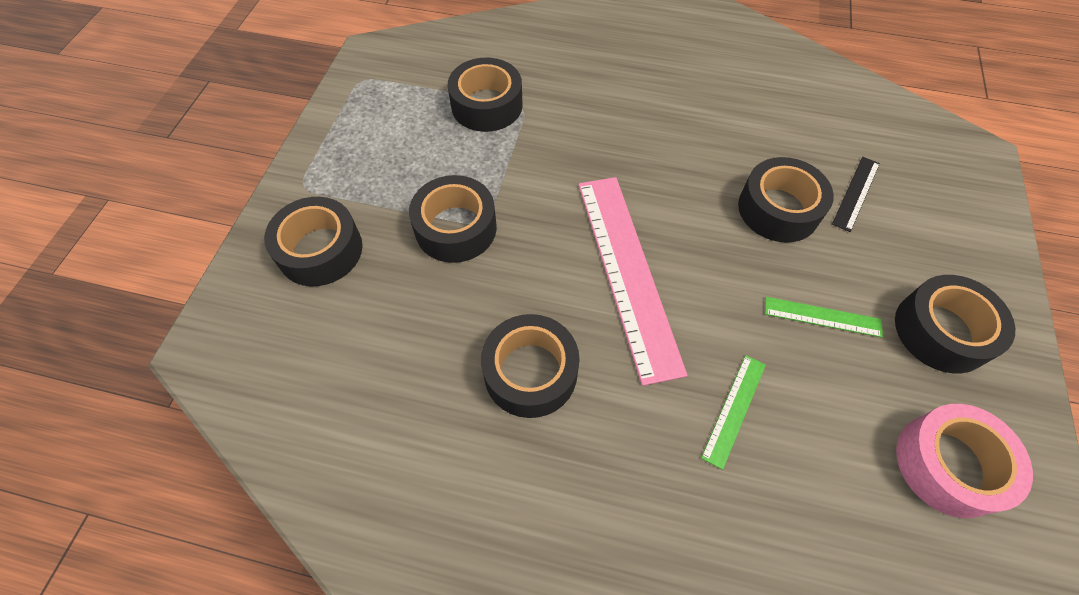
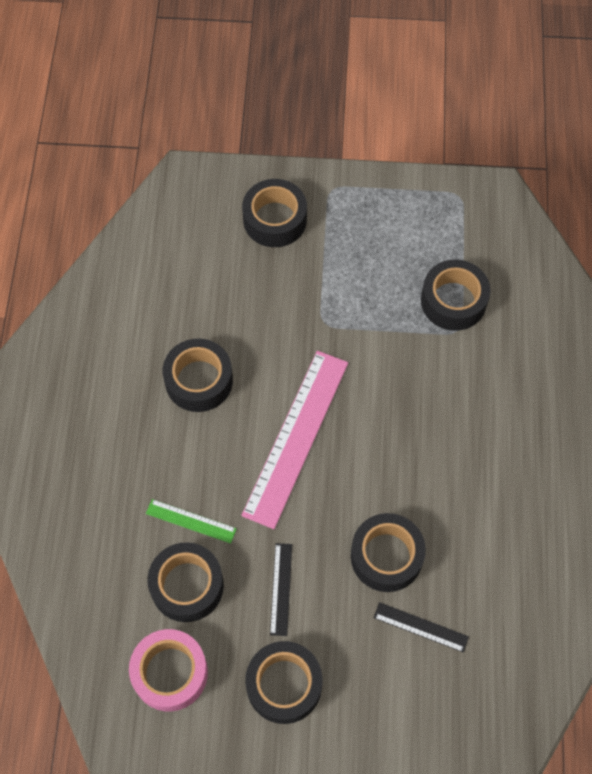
camera: 80 degrees right, 5 degrees up
black tape [409,175,497,263] -> black tape moved to [148,542,224,622]
pink ruler [578,177,688,386] -> pink ruler turned 45 degrees counterclockwise [241,351,348,529]
green ruler [765,297,883,337] -> black ruler [270,543,292,636]

